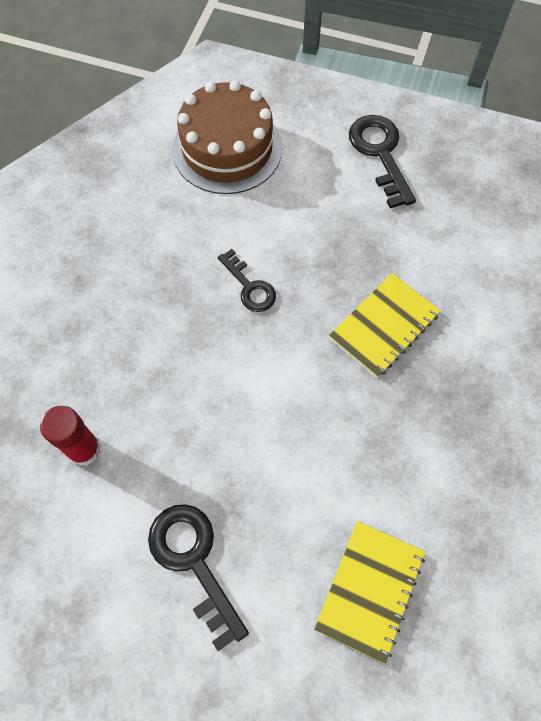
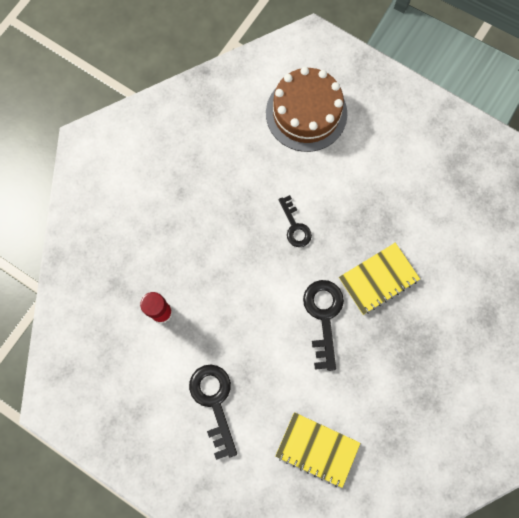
camera: 15 degrees right, 10 degrees up
yellow notebook [314,521,425,664] -> yellow notebook turned 75 degrees clockwise [275,412,360,488]
black key [349,115,416,208] -> black key moved to [303,280,344,371]

